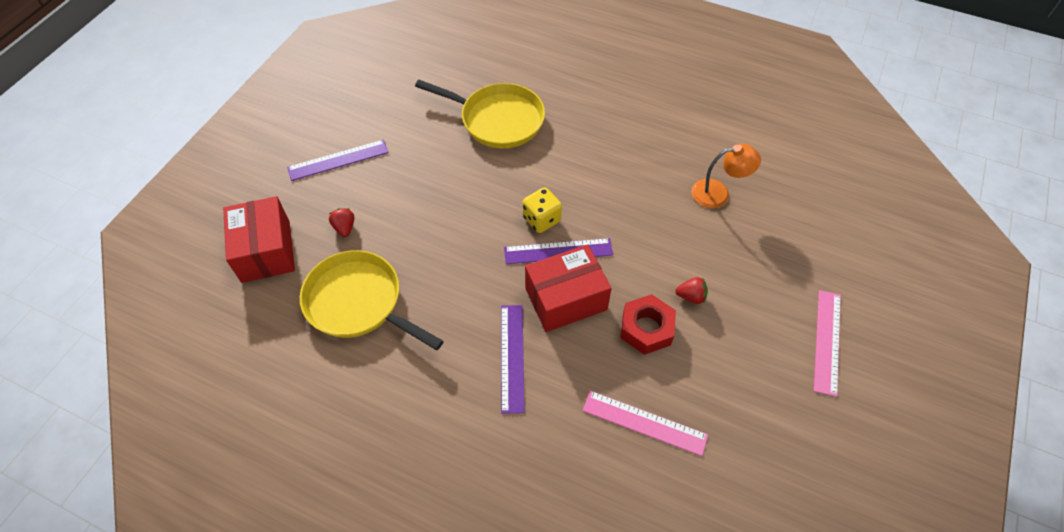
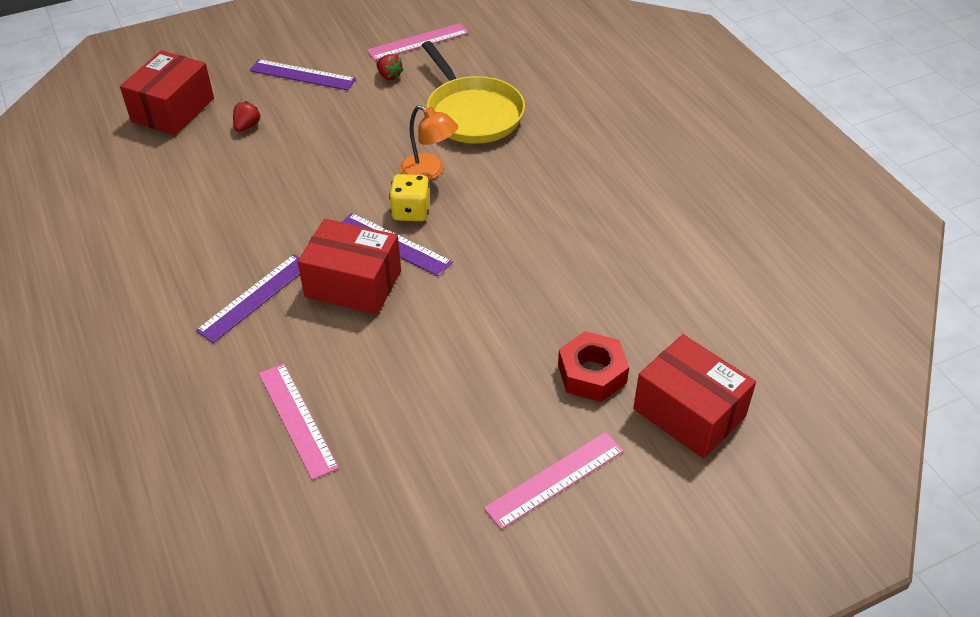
camera: 40 degrees right, 10 degrees down
yellow pan [300,250,444,350] -> none
red nut [620,294,676,355] -> red nut moved to [558,331,629,402]
red strawberry [675,277,708,304] -> red strawberry moved to [377,54,404,80]
orange lamp [691,144,761,208] -> orange lamp moved to [400,105,458,181]
none -> pink ruler [367,23,469,61]
none -> red box [633,334,756,459]

